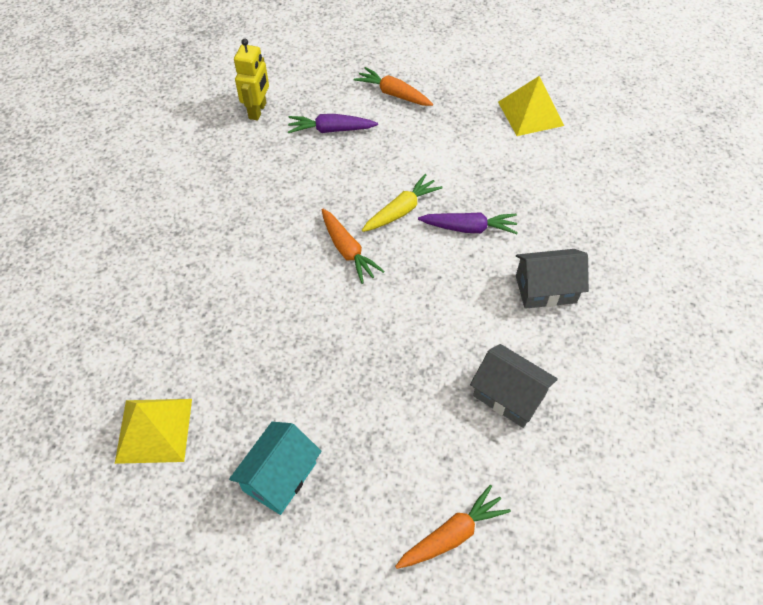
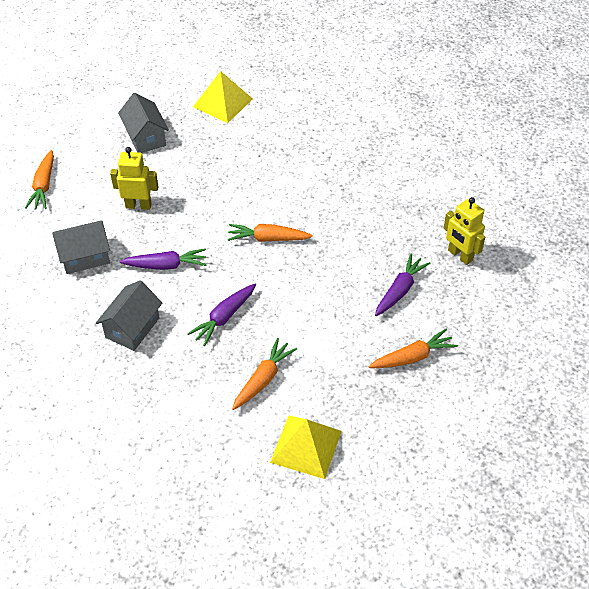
camera: 125 degrees right, 5 degrees down
turquoise house [229,422,322,515] -> grey house [118,93,169,153]
yellow carrot [362,174,443,232] -> none
none -> yellow robot [110,147,159,210]
none -> purple carrot [119,248,207,270]
none -> orange carrot [232,338,297,410]

